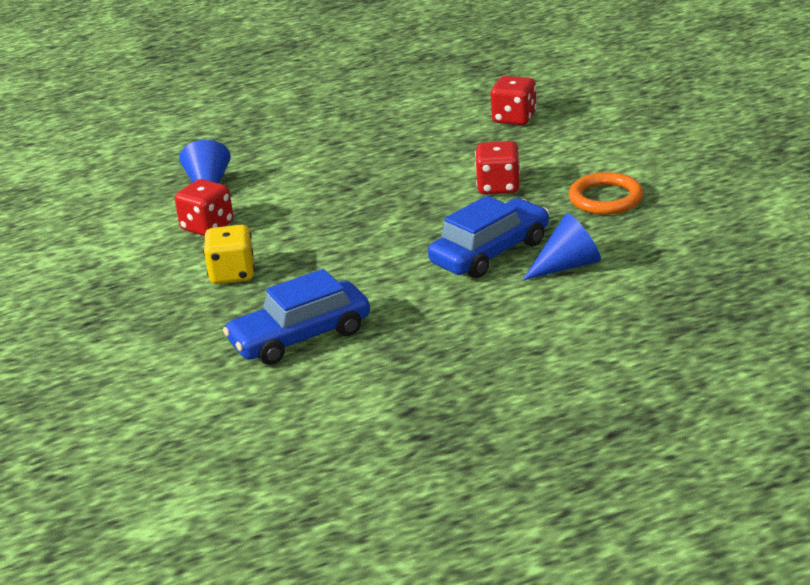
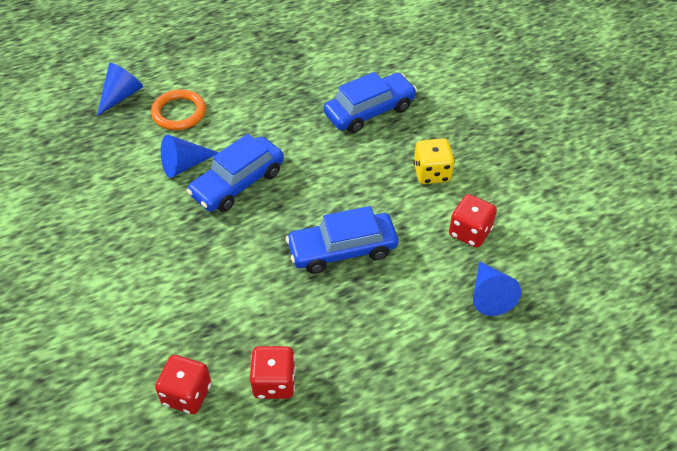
camera: 175 degrees right, 20 degrees up
red dice [475,141,520,195] -> red dice moved to [250,346,296,399]
orange ring [569,172,643,215] -> orange ring moved to [151,89,206,130]
none -> blue cone [97,63,143,116]
none -> blue car [286,206,398,274]

